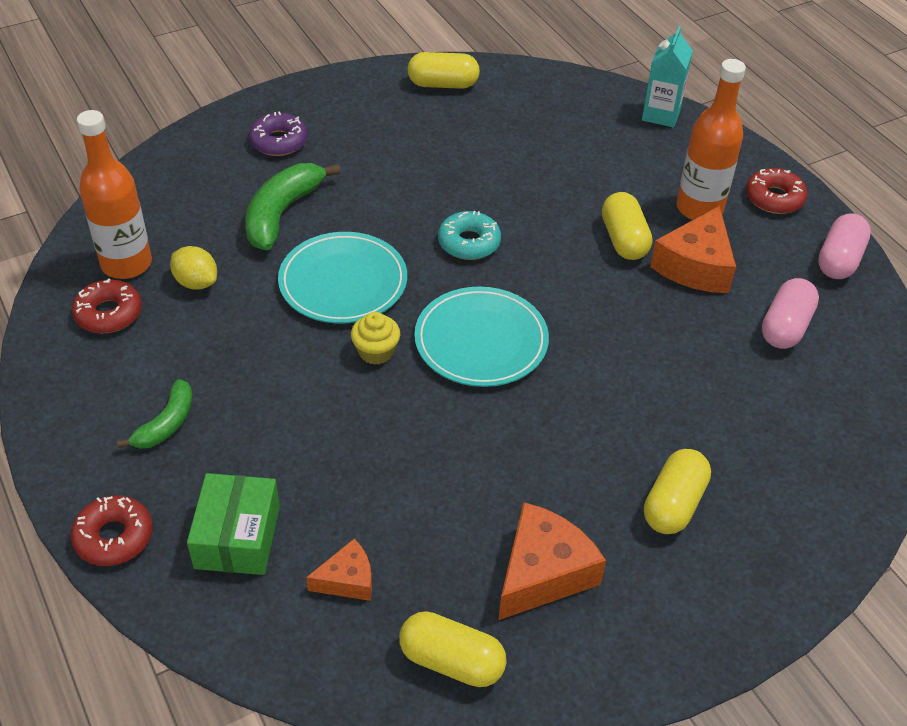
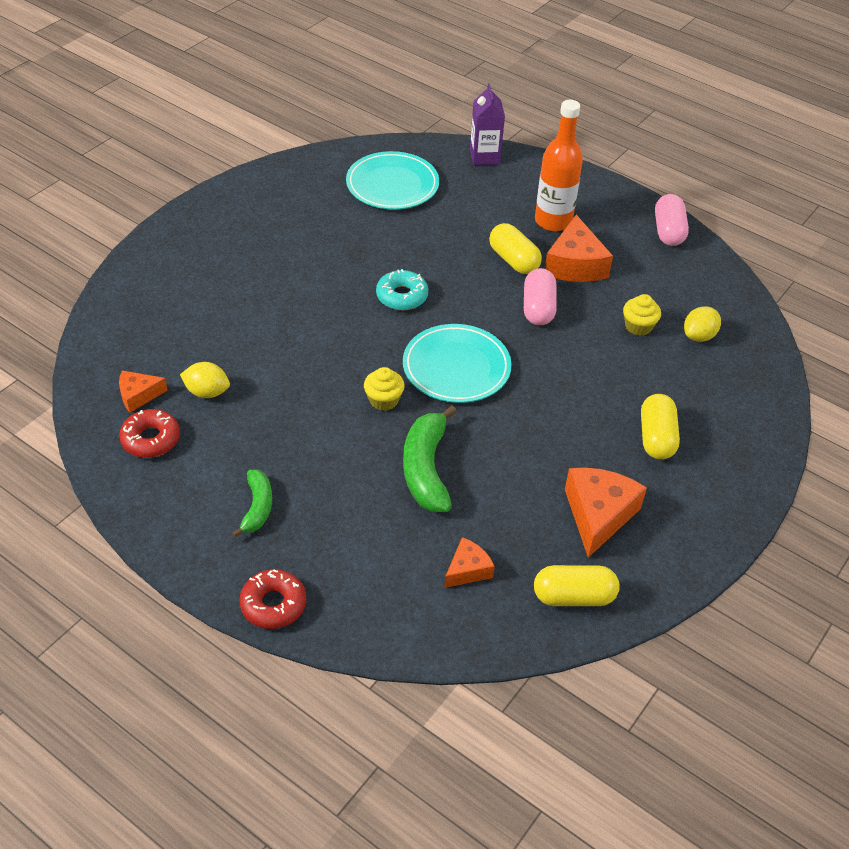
camera: 25 degrees left, 0 degrees up
orange bottle [77,110,152,279] -> orange cheese [119,371,168,412]
green box [187,473,280,575] -> none
green banana [245,163,341,251] -> green banana moved to [403,406,457,512]
purple donut [249,111,308,156] -> none
turquoise plate [278,232,407,323] -> turquoise plate moved to [346,151,439,210]
yellow capsule [407,52,480,89] -> none
turquoise carton [642,26,693,128] -> purple carton [470,83,505,165]
red donut [746,168,807,214] -> none
pink capsule [762,278,819,349] -> pink capsule moved to [524,268,557,325]
none -> yellow cupcake [623,294,661,336]
none -> yellow lemon [684,306,721,342]

